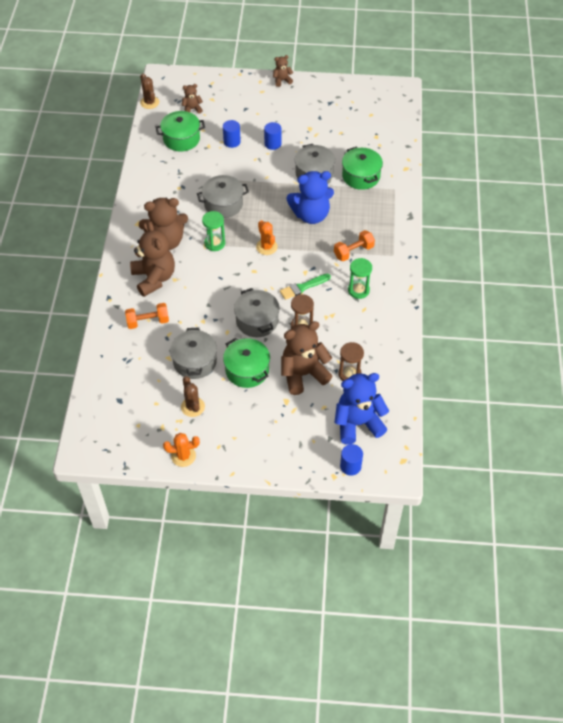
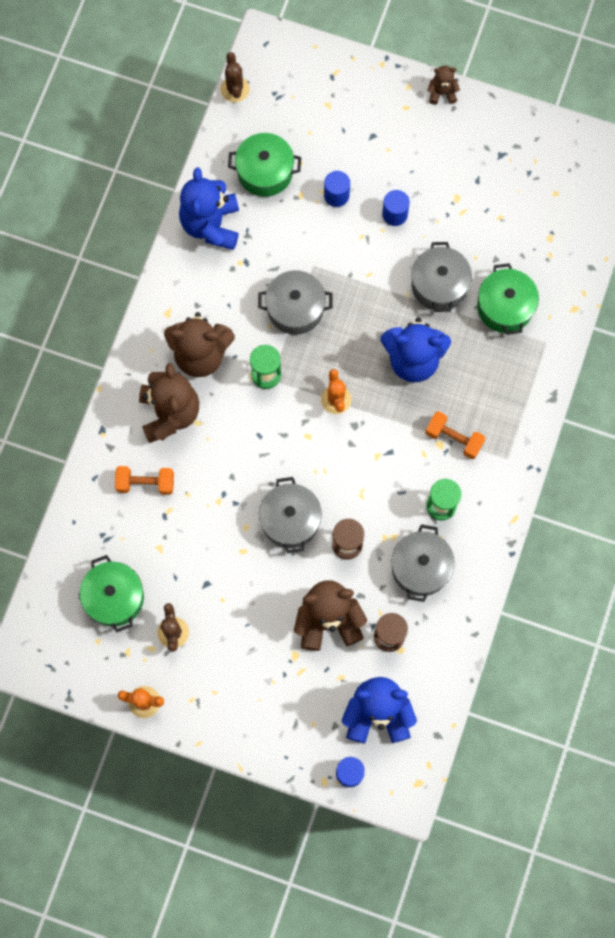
camera: 15 degrees right, 20 degrees up
grey pot [170,327,217,379] -> grey pot moved to [391,524,455,602]
brown teddy bear [182,84,203,114] -> none
green pot [223,338,270,388] -> green pot moved to [80,555,144,632]
green brush [280,274,331,300] -> none
orange dumbbell [334,230,375,261] -> orange dumbbell turned 45 degrees clockwise [425,411,486,459]
none -> blue teddy bear [179,167,239,250]

